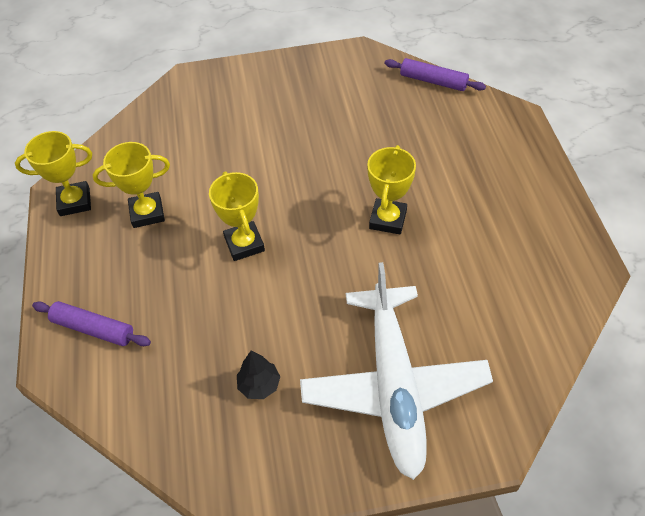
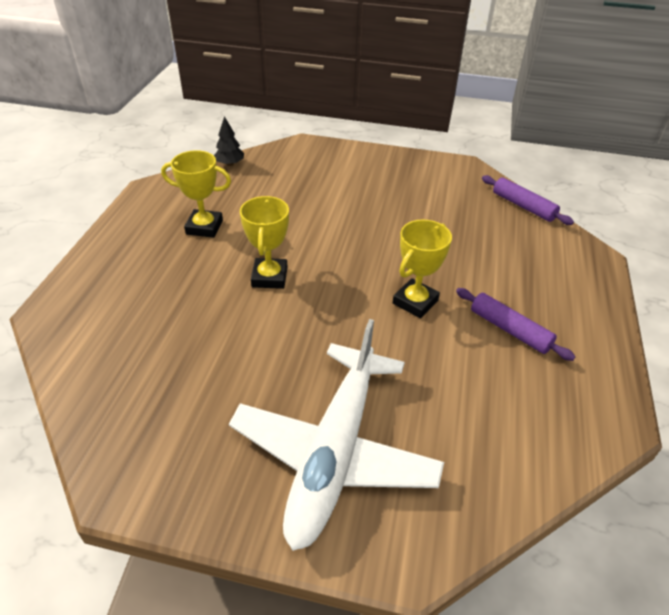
camera: 20 degrees right, 10 degrees down
yellow trophy [15,131,92,216] -> none
purple rolling pin [32,301,151,346] -> purple rolling pin moved to [456,288,575,361]
black tree [237,351,280,399] -> black tree moved to [214,116,244,166]

